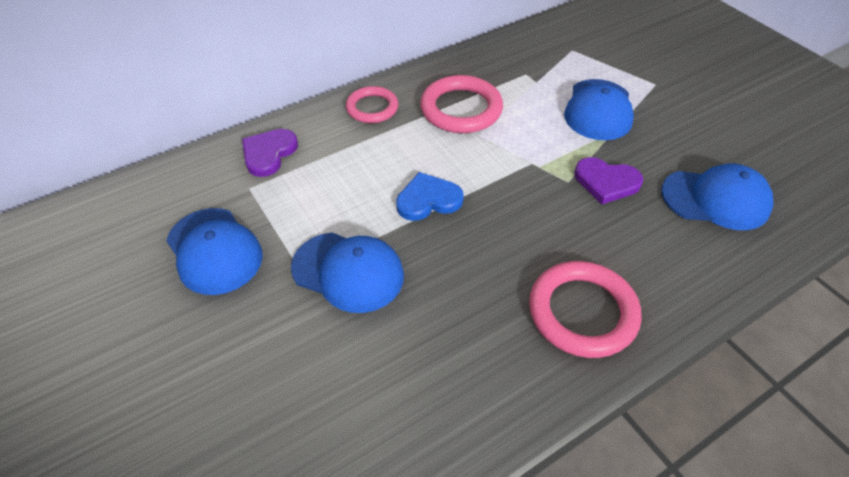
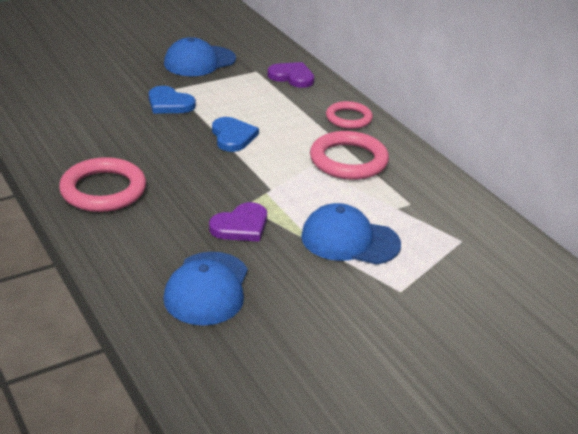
camera: 90 degrees right, 15 degrees down
blue cap [291,233,404,313] -> blue heart [149,86,196,114]
purple heart [574,157,643,204] -> purple heart turned 150 degrees counterclockwise [209,202,267,242]

